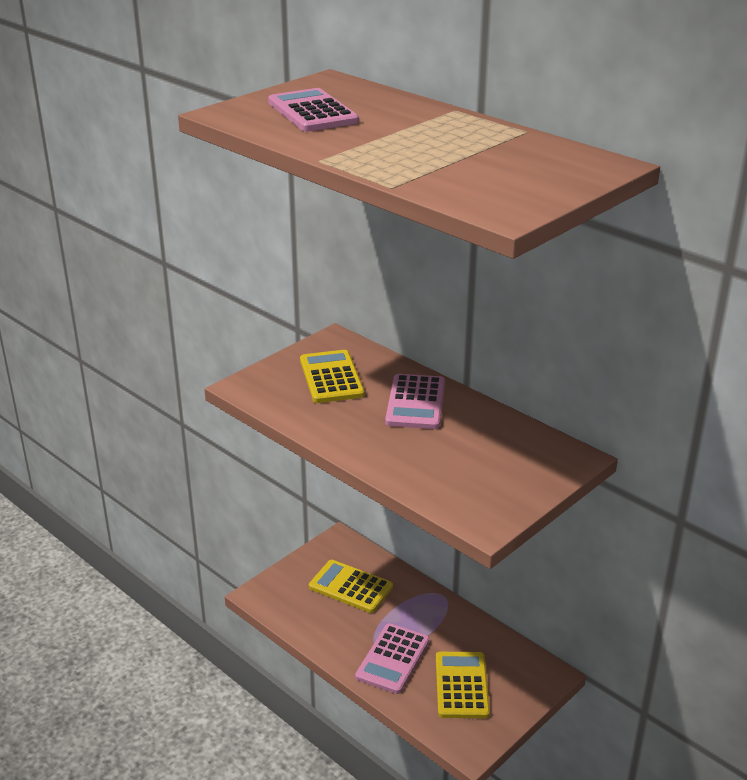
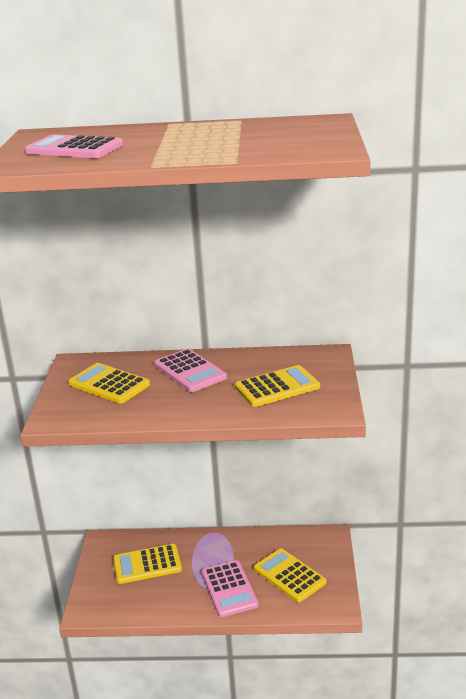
camera: 40 degrees left, 5 degrees down
none -> yellow calculator [235,365,320,407]

